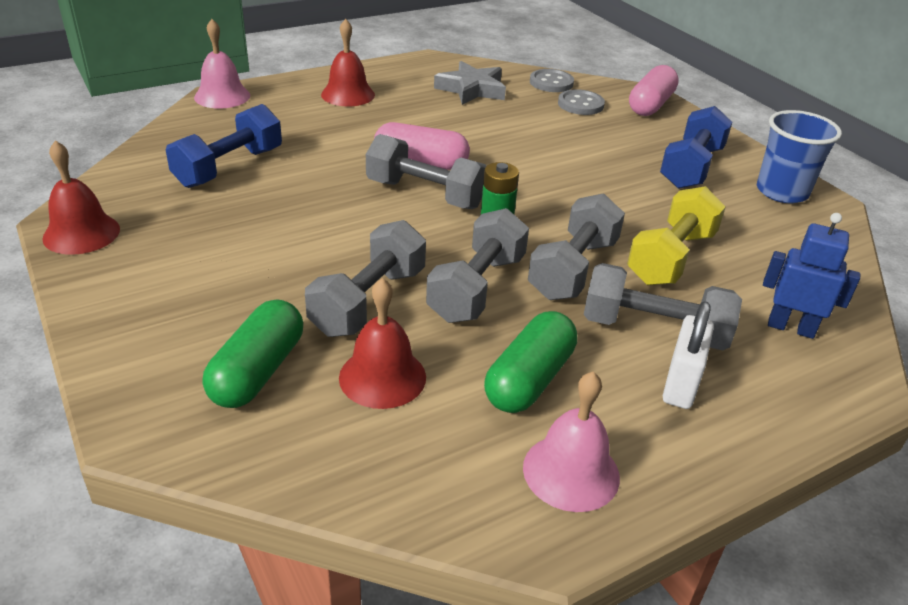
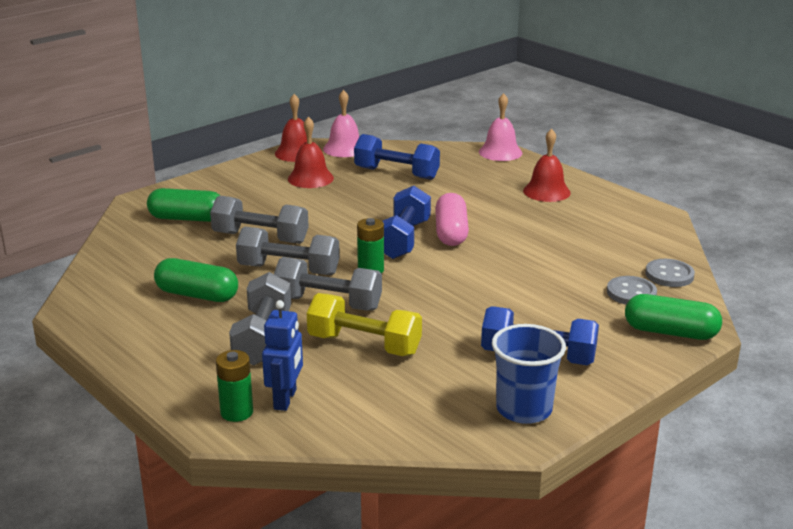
camera: 80 degrees right, 10 degrees down
red bell [339,278,426,409] -> red bell moved to [288,117,334,188]
grey dumbbell [366,134,486,209] -> blue dumbbell [382,186,431,259]
grey star [434,61,506,105] -> none
pink bell [523,372,620,512] -> pink bell moved to [323,90,359,157]
pink capsule [629,65,679,116] -> green capsule [625,294,722,340]
white padlock [663,301,714,409] -> none
none -> green battery [216,350,253,422]

